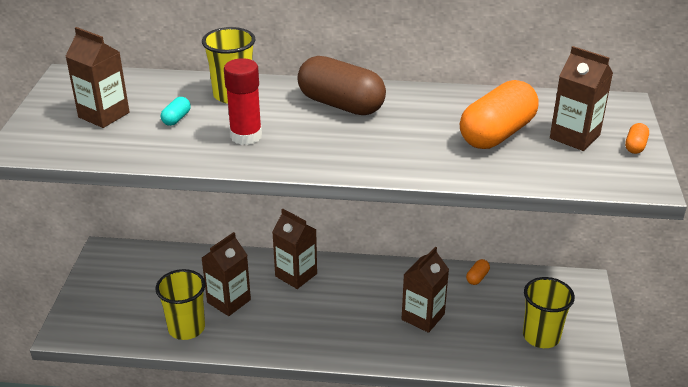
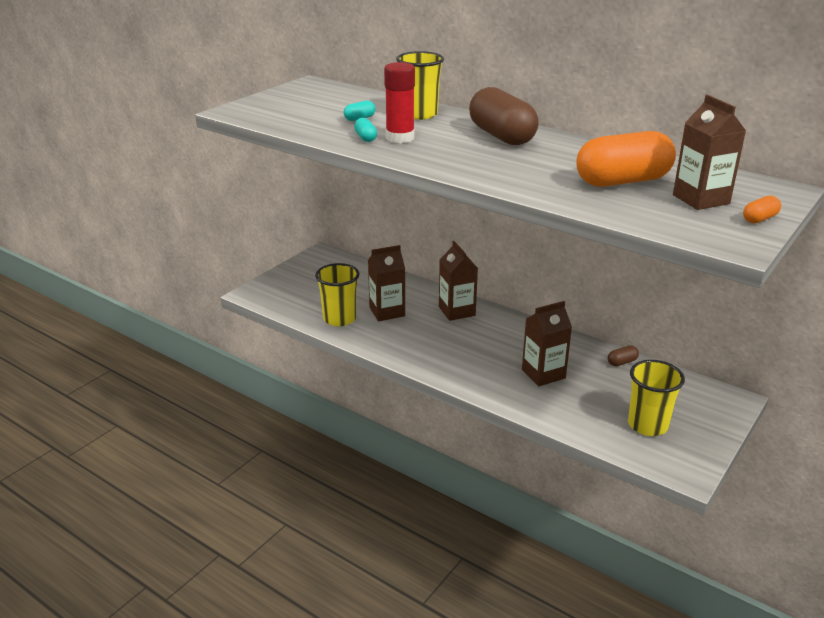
camera: 30 degrees right, 5 degrees down
brown carton [65,27,130,128] -> none
orange capsule [466,259,490,285] -> brown capsule [608,345,639,366]
none -> turquoise capsule [354,118,377,142]

